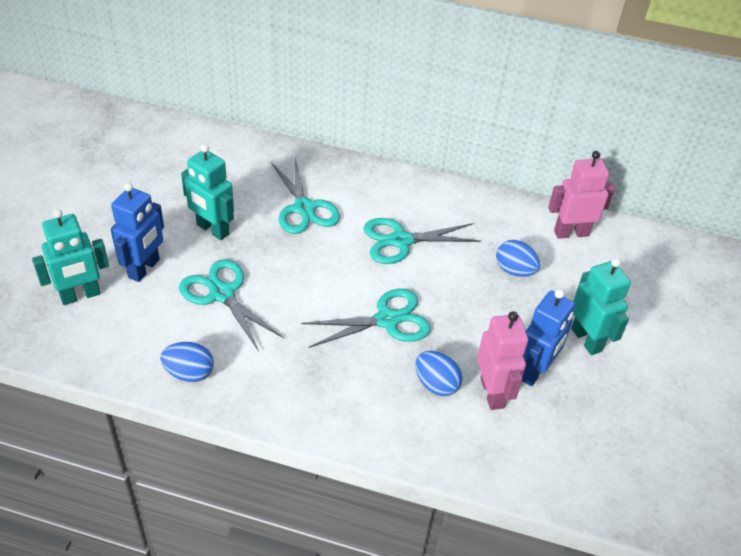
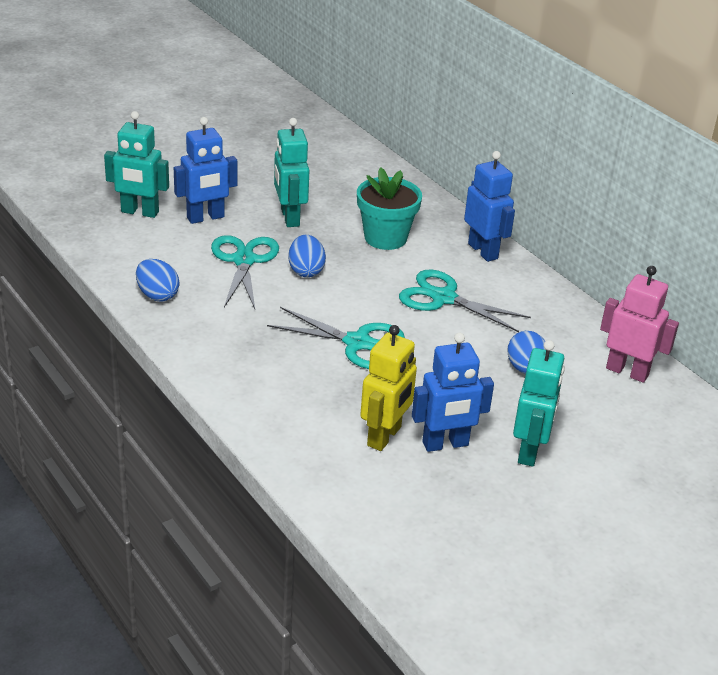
camera: 40 degrees right, 10 degrees down
turquoise scissors [271,158,340,234] -> turquoise flower pot [357,167,422,250]
blue egg [415,351,463,396] -> blue egg moved to [288,235,326,277]
pink robot [477,311,528,410] -> yellow robot [360,325,417,451]
none -> blue robot [464,151,515,262]

